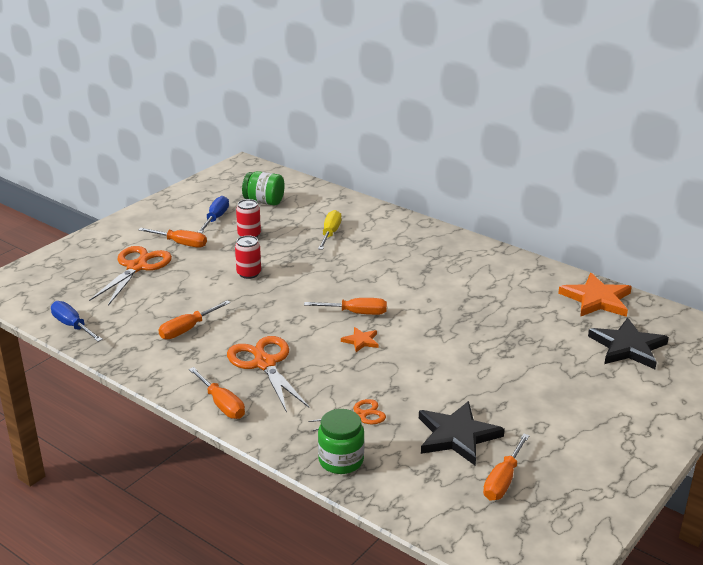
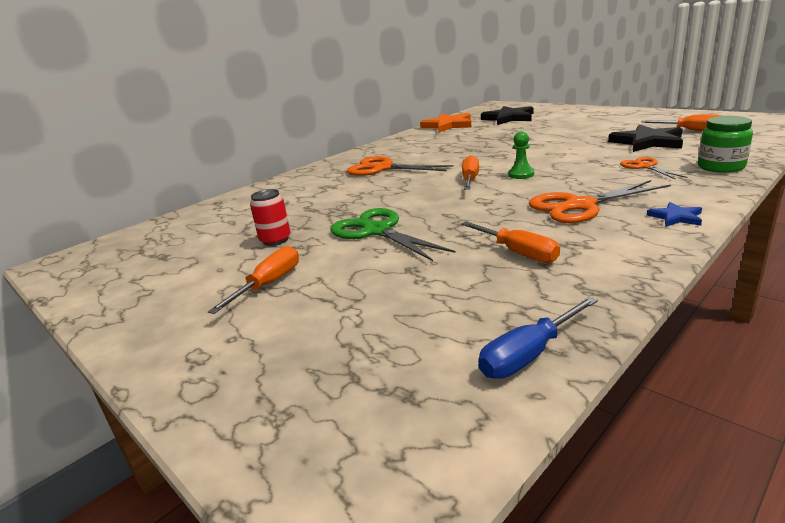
camera: 80 degrees left, 5 degrees down
orange scissors [89,246,172,306] -> orange scissors moved to [347,156,454,176]
orange screwdriver [189,367,245,419] -> blue star [647,202,702,227]
blue screwdriver [198,196,229,233] -> none
red can [235,235,261,279] -> green scissors [330,208,456,261]
green jar [242,171,285,205] -> none
yellow screwdriver [318,210,341,250] -> none
orange star [341,327,379,352] -> green pawn [508,131,534,179]

